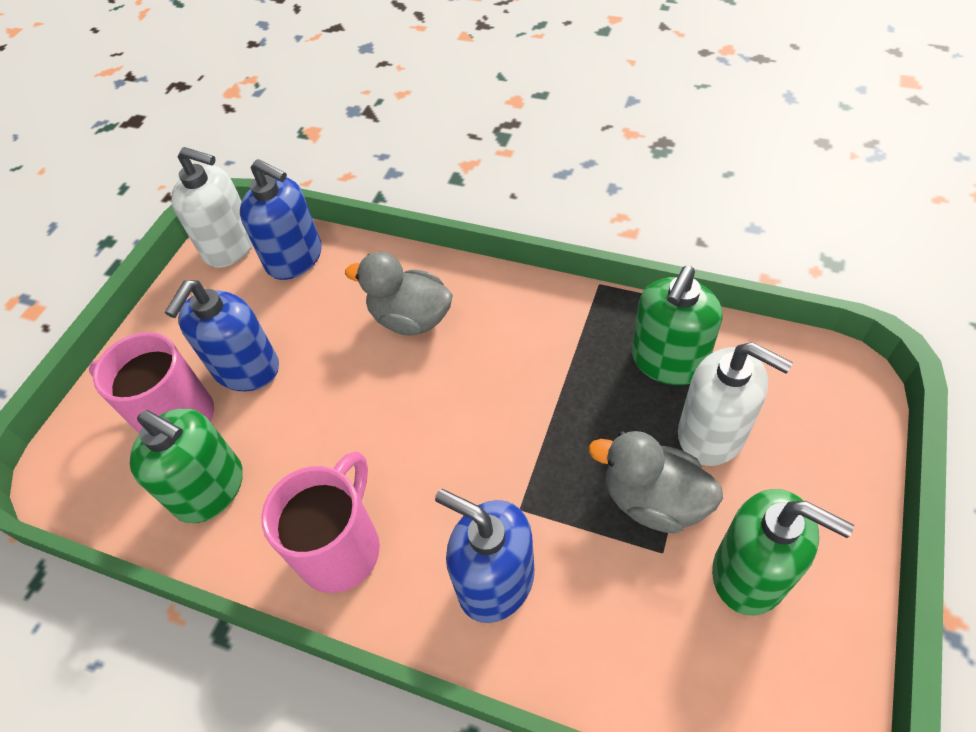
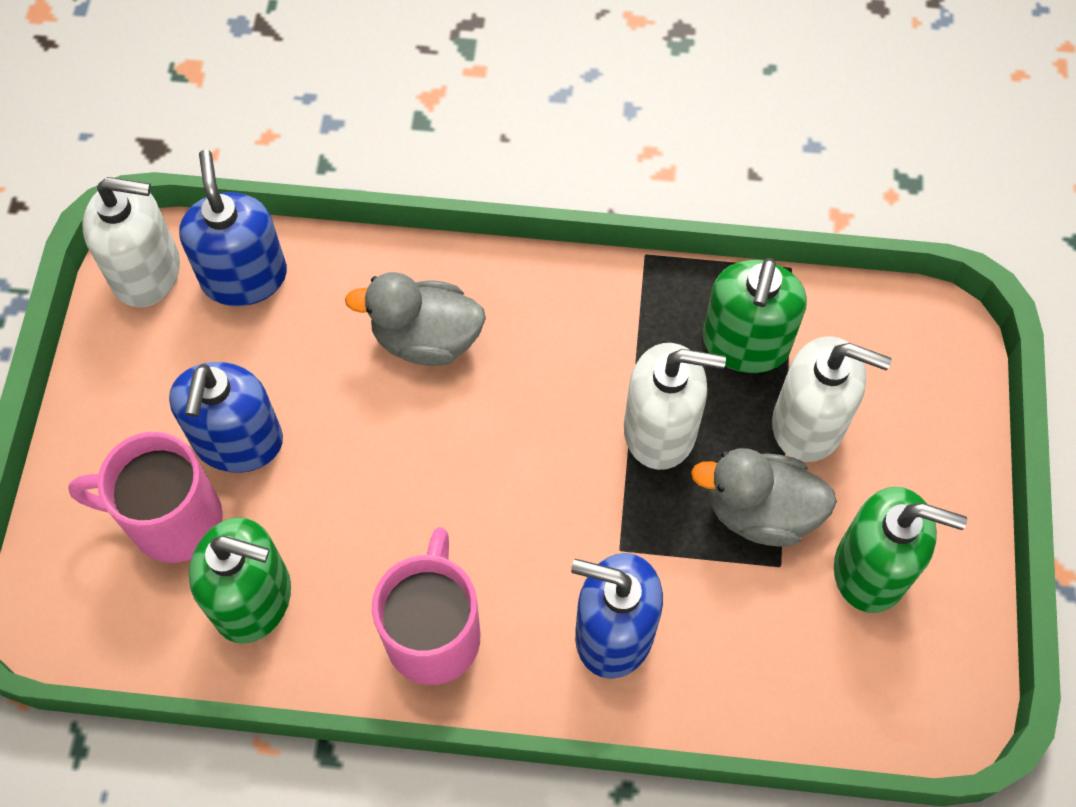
camera: 20 degrees left, 10 degrees up
blue soap dispenser [240,159,321,280] -> blue soap dispenser turned 120 degrees counterclockwise [179,150,287,306]
none -> white soap dispenser [624,343,726,470]

